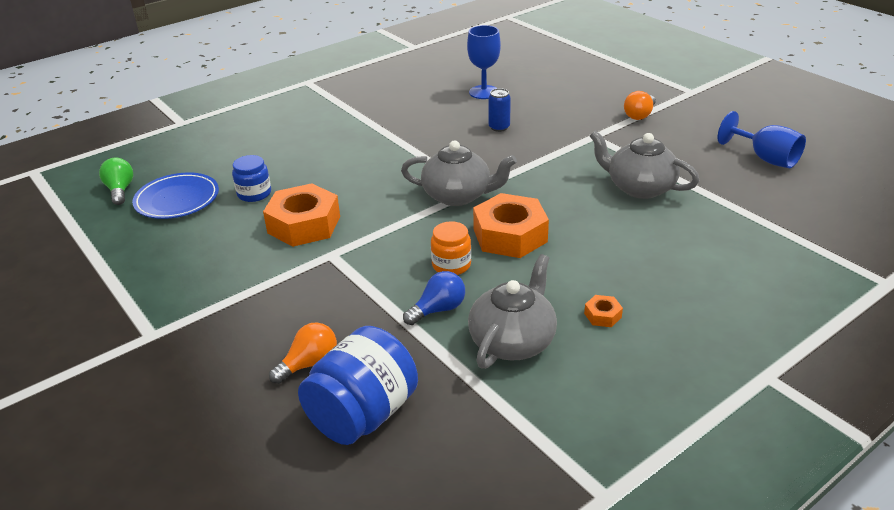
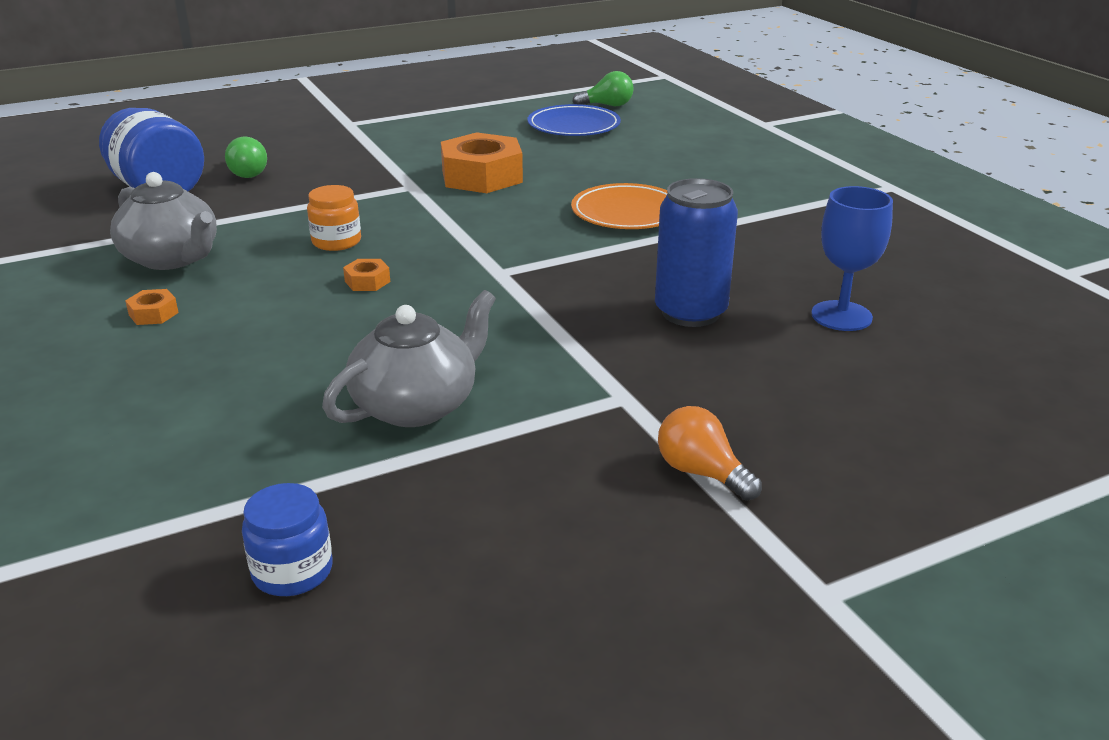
camera: 100 degrees right, 5 degrees down
blue jar [232,155,271,202] -> blue jar moved to [242,483,332,596]
orange light bulb [269,322,337,384] -> green light bulb [225,136,267,178]
grey teapot [401,140,517,206] -> none
blue light bulb [403,271,465,325] -> none
orange nut [473,193,549,258] -> orange nut [343,259,390,291], size x0.42
blue can [488,88,511,132] -> blue can [655,178,738,327], size x1.86
blue goblet [718,111,806,168] -> none
none -> orange plate [571,183,668,229]

